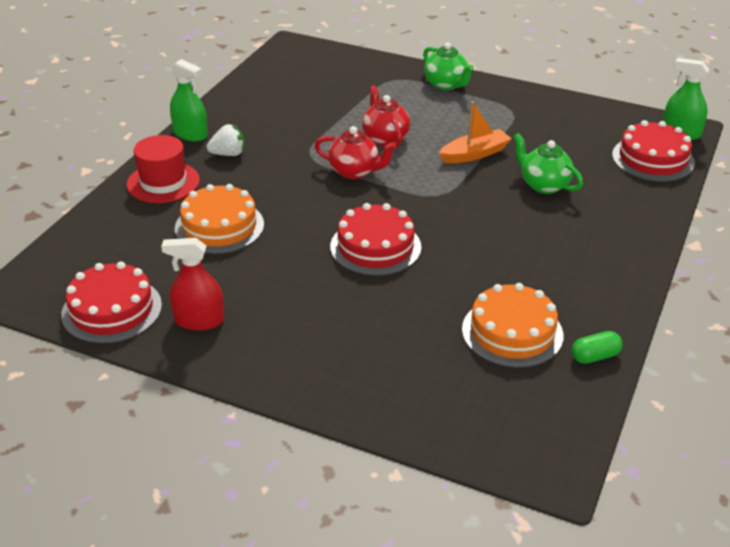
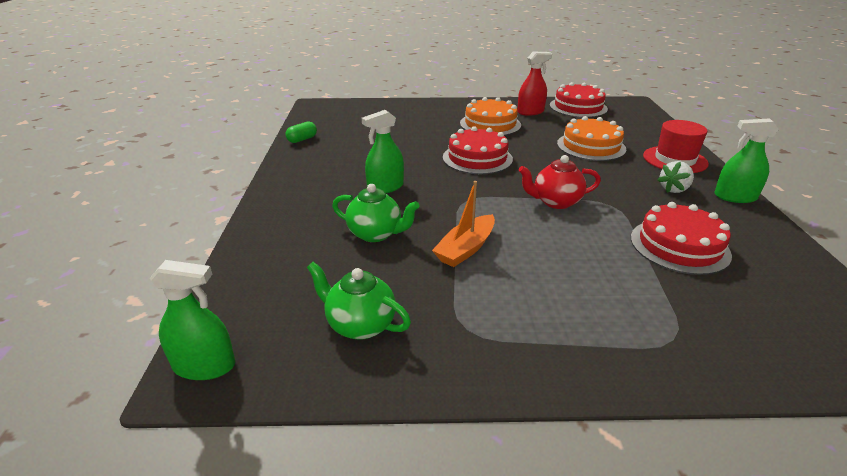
camera: 155 degrees right, 5 degrees down
red teapot [362,85,410,146] -> none
green teapot [423,43,474,90] -> green teapot moved to [307,262,411,340]
orange cake [462,283,563,368] -> orange cake moved to [460,97,521,136]
red cake [612,120,695,182] -> red cake moved to [631,202,732,275]
none -> green spray bottle [362,110,404,193]

